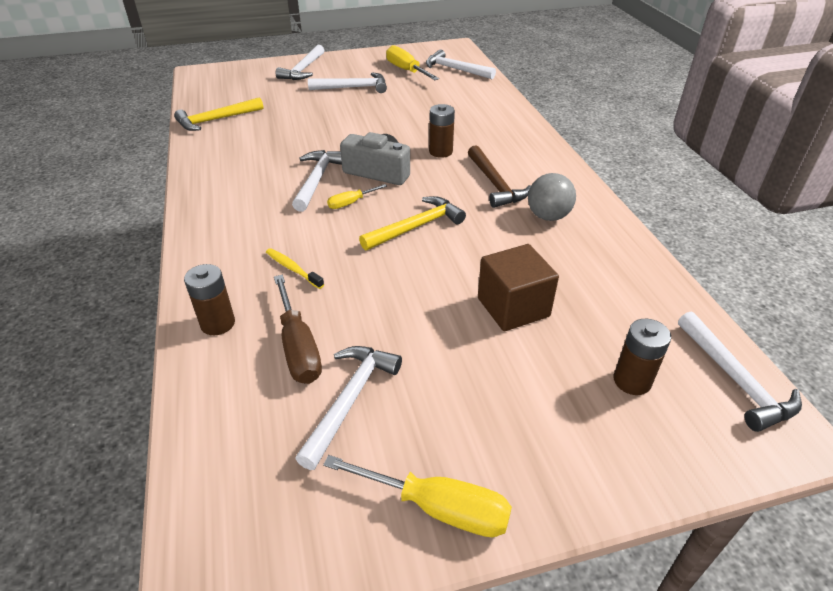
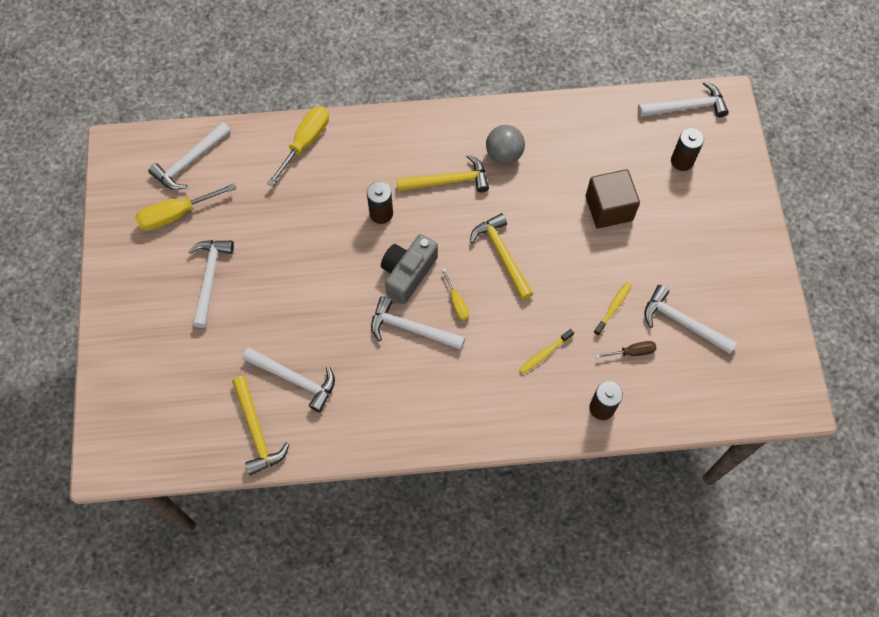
camera: 80 degrees left, 25 degrees up
brown screwdriver [274,275,322,384] -> brown screwdriver [596,341,656,358], size x0.56
white hammer [276,45,324,80] -> white hammer moved to [243,347,335,412]
yellow screwdriver [323,455,512,537] -> yellow screwdriver moved to [267,106,329,187]
brown hammer [468,145,531,208] -> yellow hammer [397,154,489,193]
none -> yellow toothbrush [594,282,632,336]

